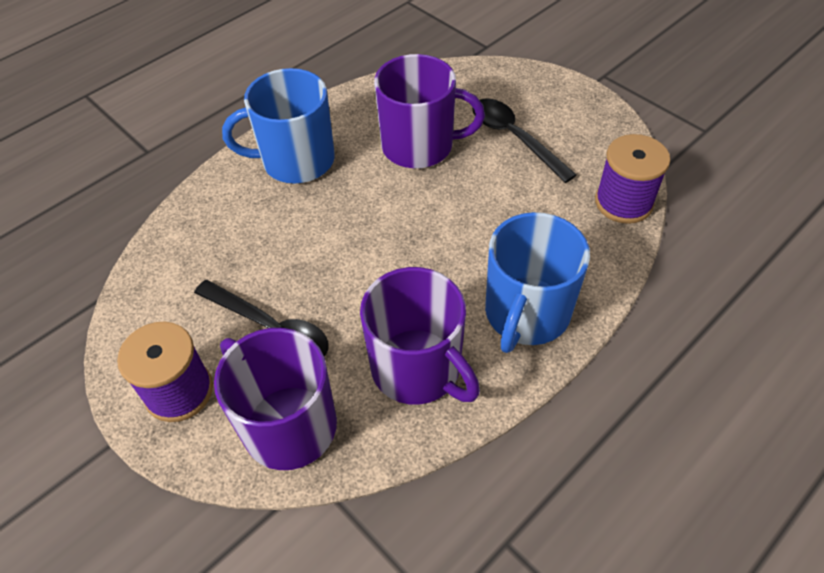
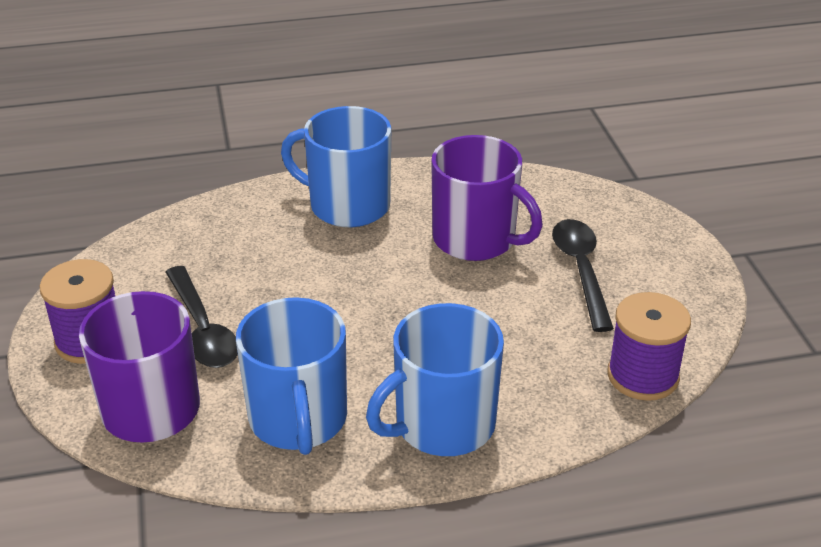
camera: 30 degrees right, 15 degrees down
purple mug [360,267,480,405] -> blue mug [236,297,347,455]

